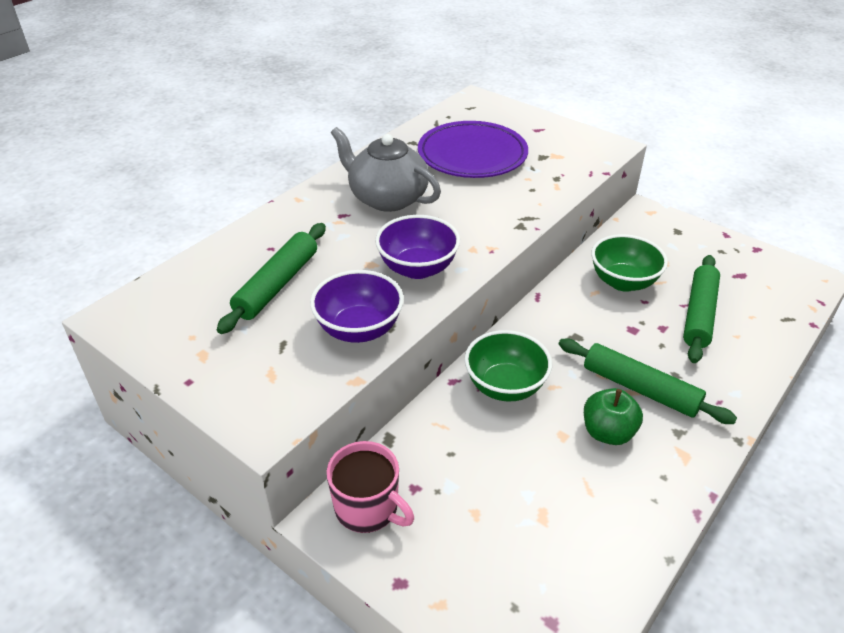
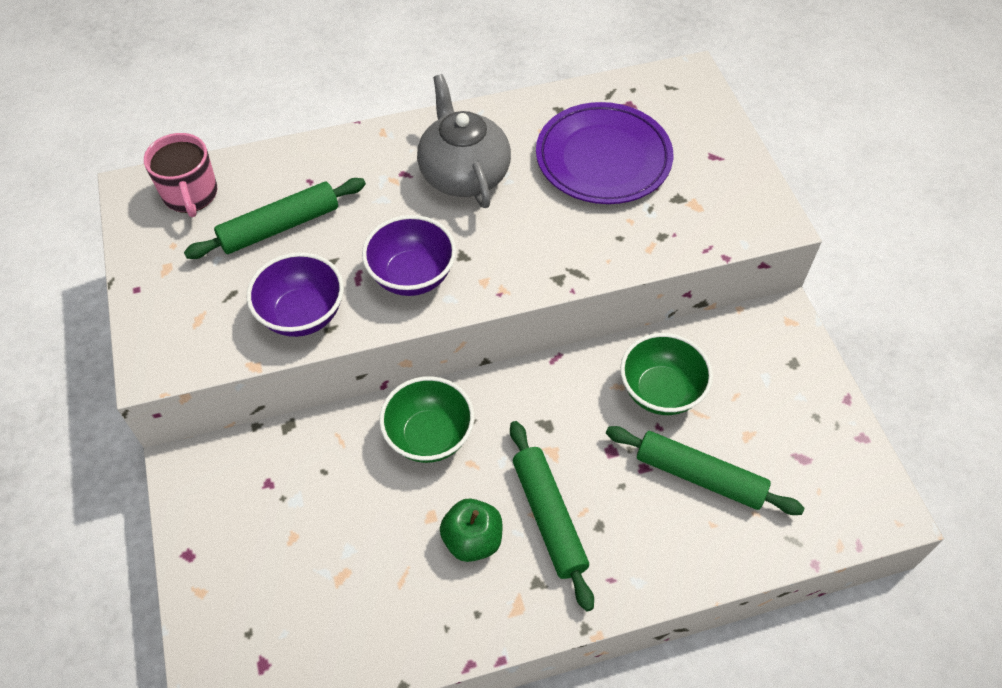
camera: 35 degrees right, 15 degrees up
pink mug [326,441,414,533] -> pink mug moved to [144,133,217,217]
green rolling pin [683,255,720,363] -> green rolling pin turned 60 degrees clockwise [606,426,804,515]

